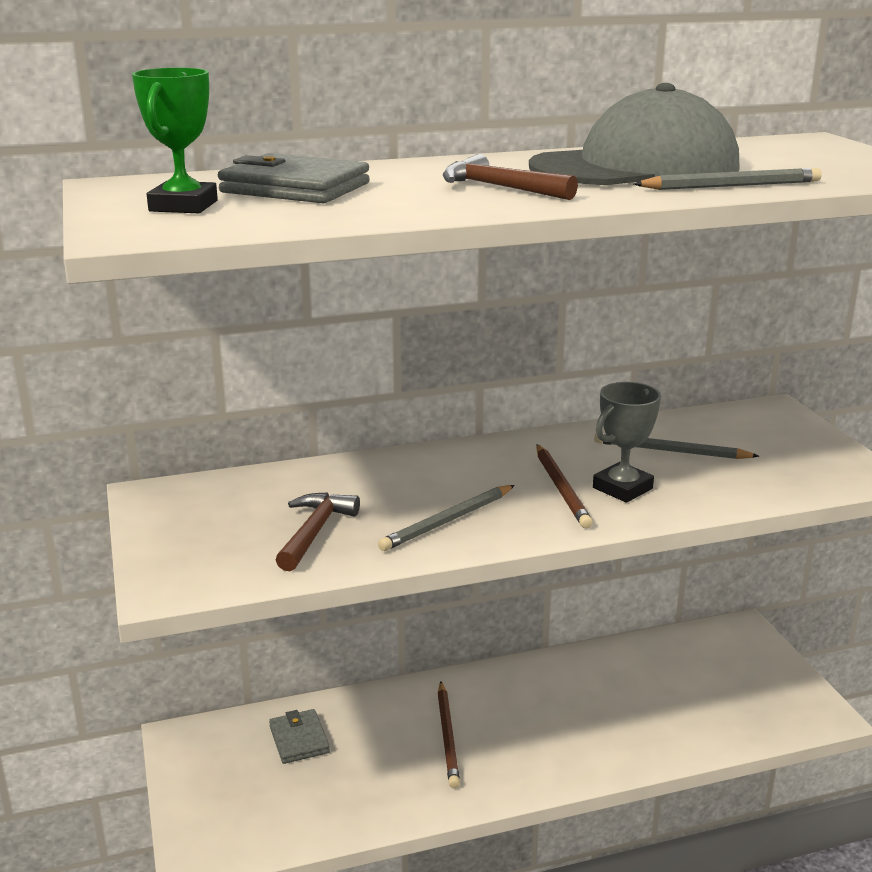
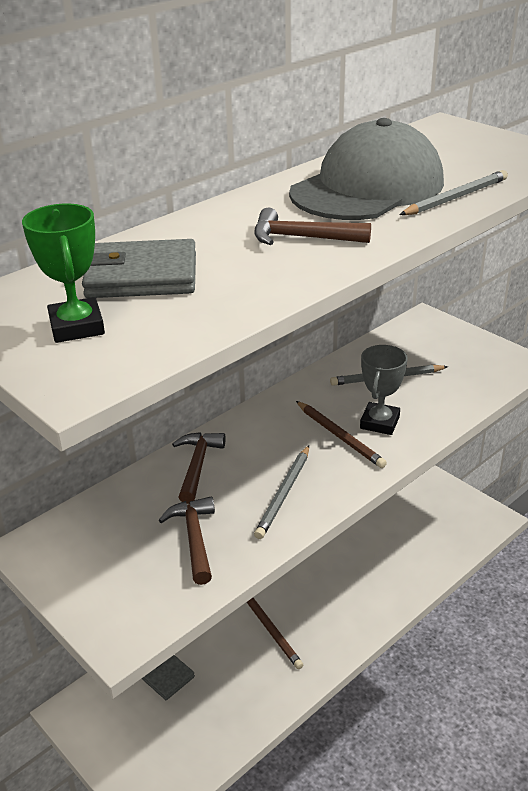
camera: 25 degrees left, 10 degrees up
none -> brown hammer [172,432,226,504]

